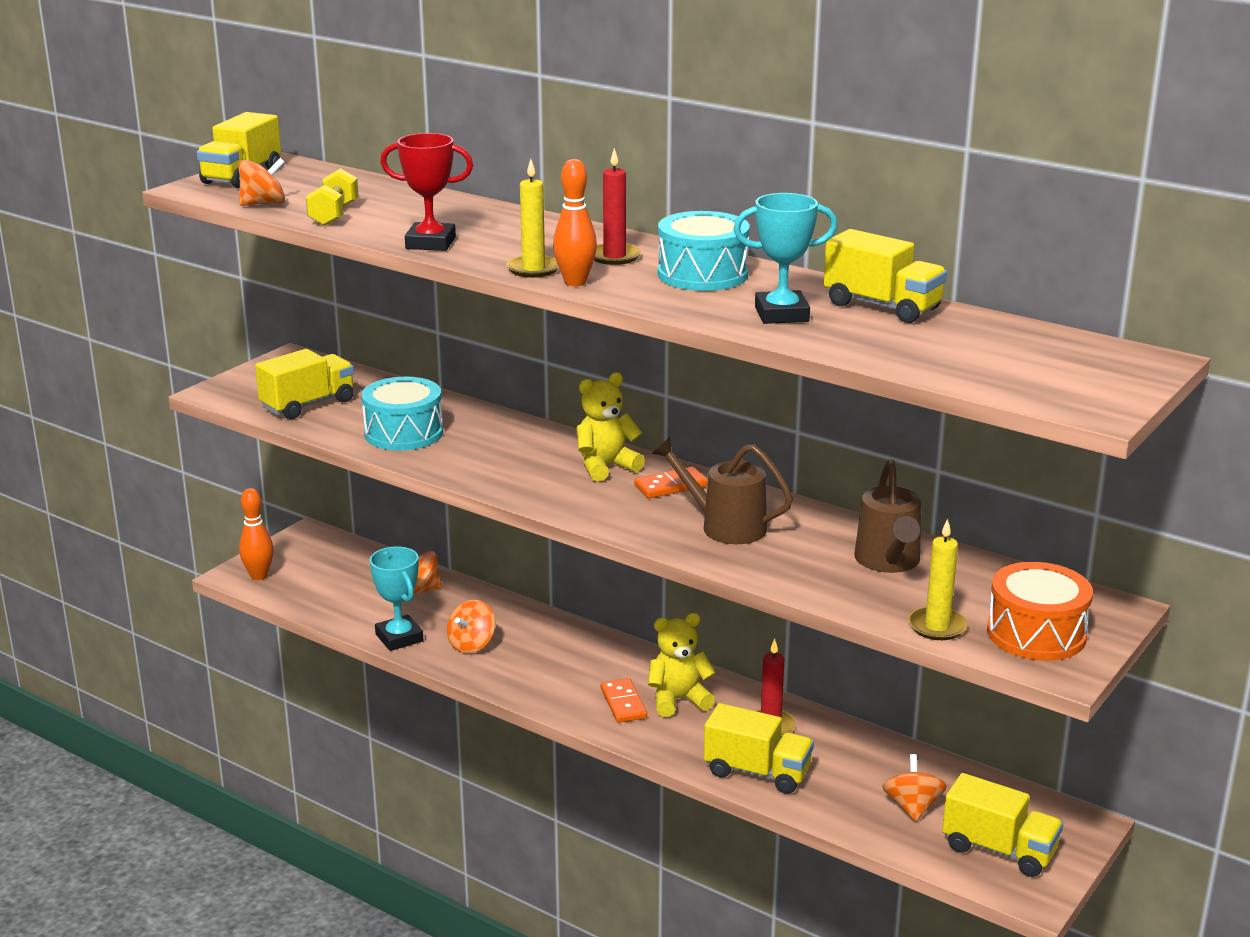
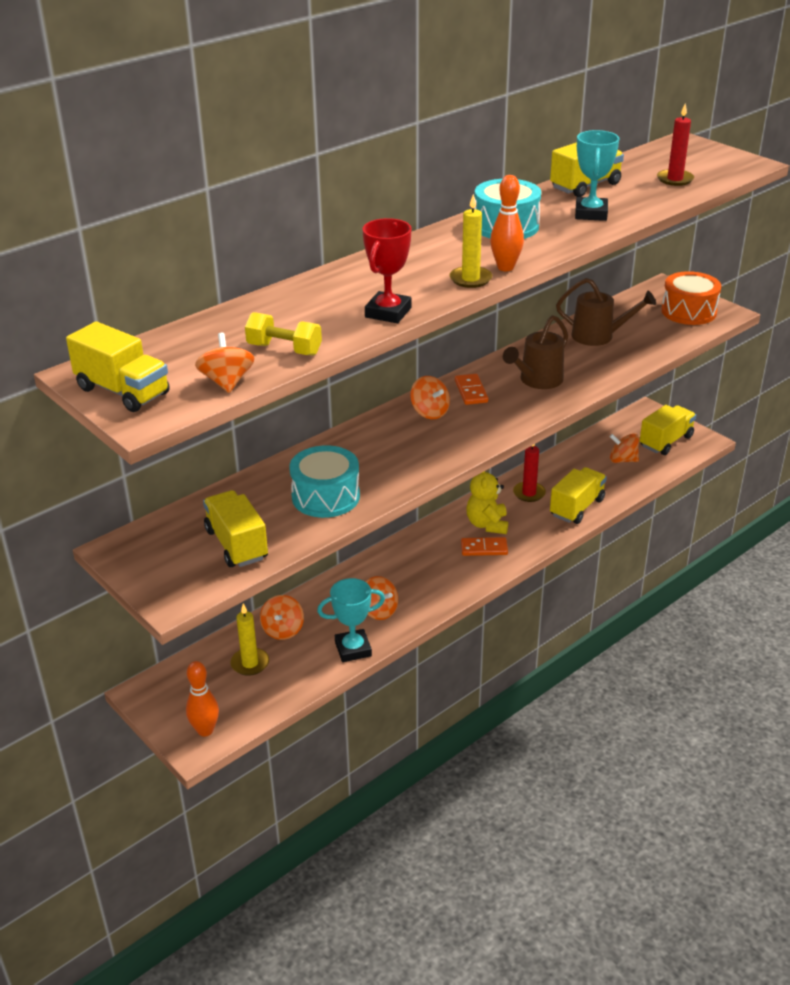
camera: 75 degrees left, 10 degrees up
yellow teddy bear [576,372,645,482] -> orange spinning top [410,376,450,419]
red candle [594,148,641,265] -> red candle moved to [657,104,694,186]
yellow candle [908,518,968,640] -> yellow candle moved to [230,604,269,676]

